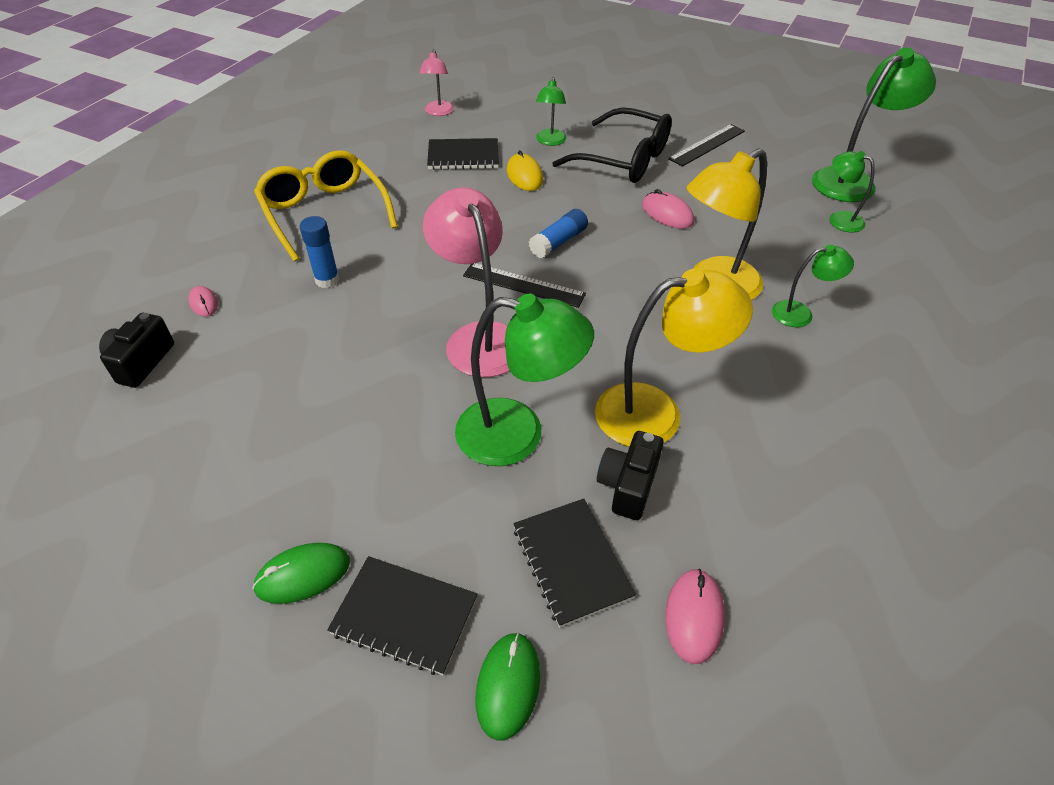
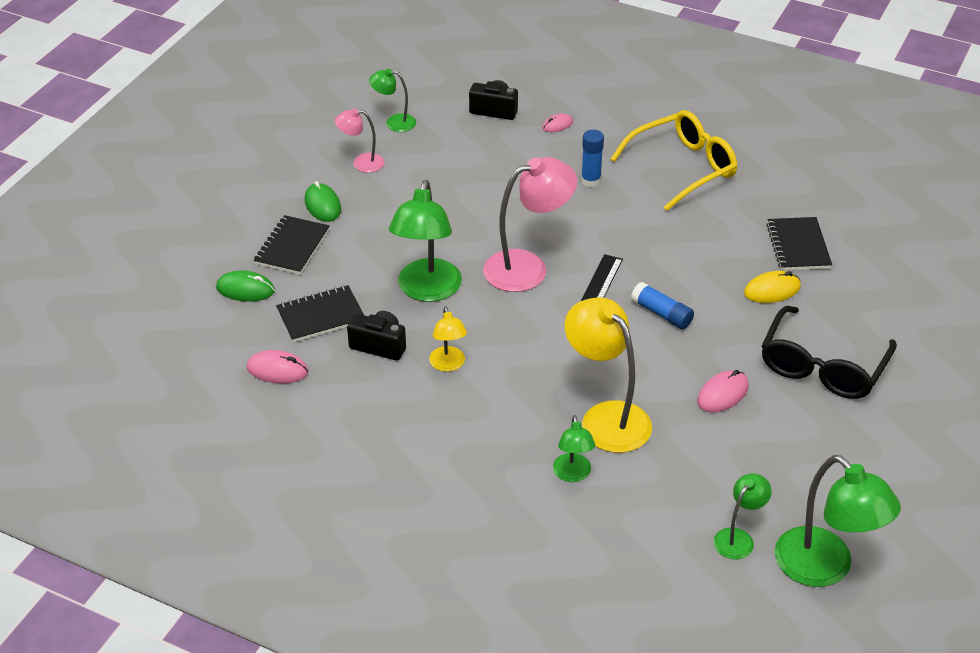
camera: 90 degrees right, 5 degrees down
pink lamp [419,50,454,116] -> pink lamp moved to [335,108,385,173]
green lamp [536,77,567,146] -> green lamp moved to [369,69,416,132]
yellow lamp [595,268,753,447] -> yellow lamp [429,306,467,372], size x0.53
black ruler [668,124,745,167] -> none

